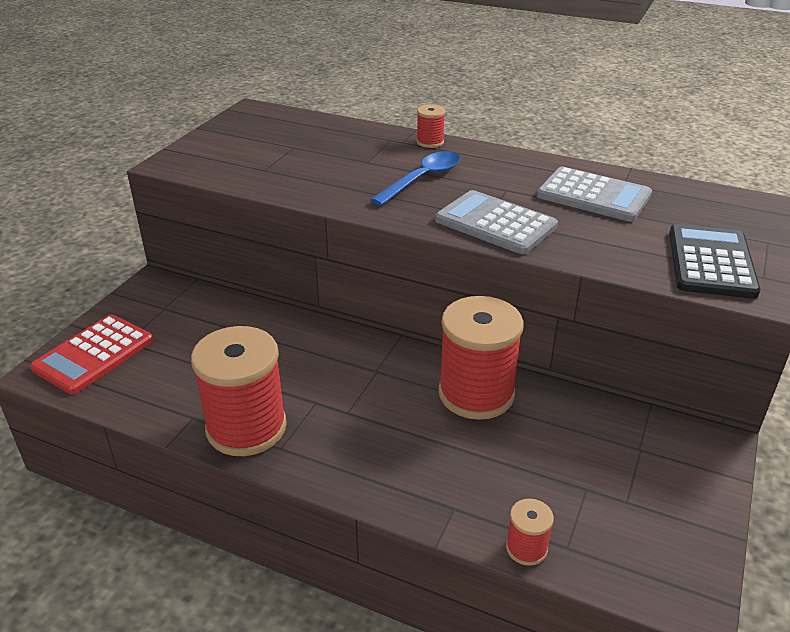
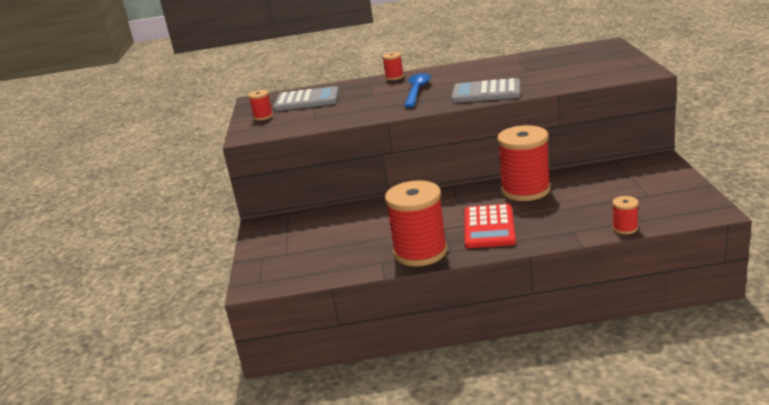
camera: 25 degrees left, 10 degrees down
red calculator [30,314,153,395] -> red calculator moved to [464,204,516,248]
grey calculator [537,167,652,222] -> grey calculator moved to [273,86,339,111]
black calculator [669,224,761,299] -> none
none -> red spool [248,90,273,120]

